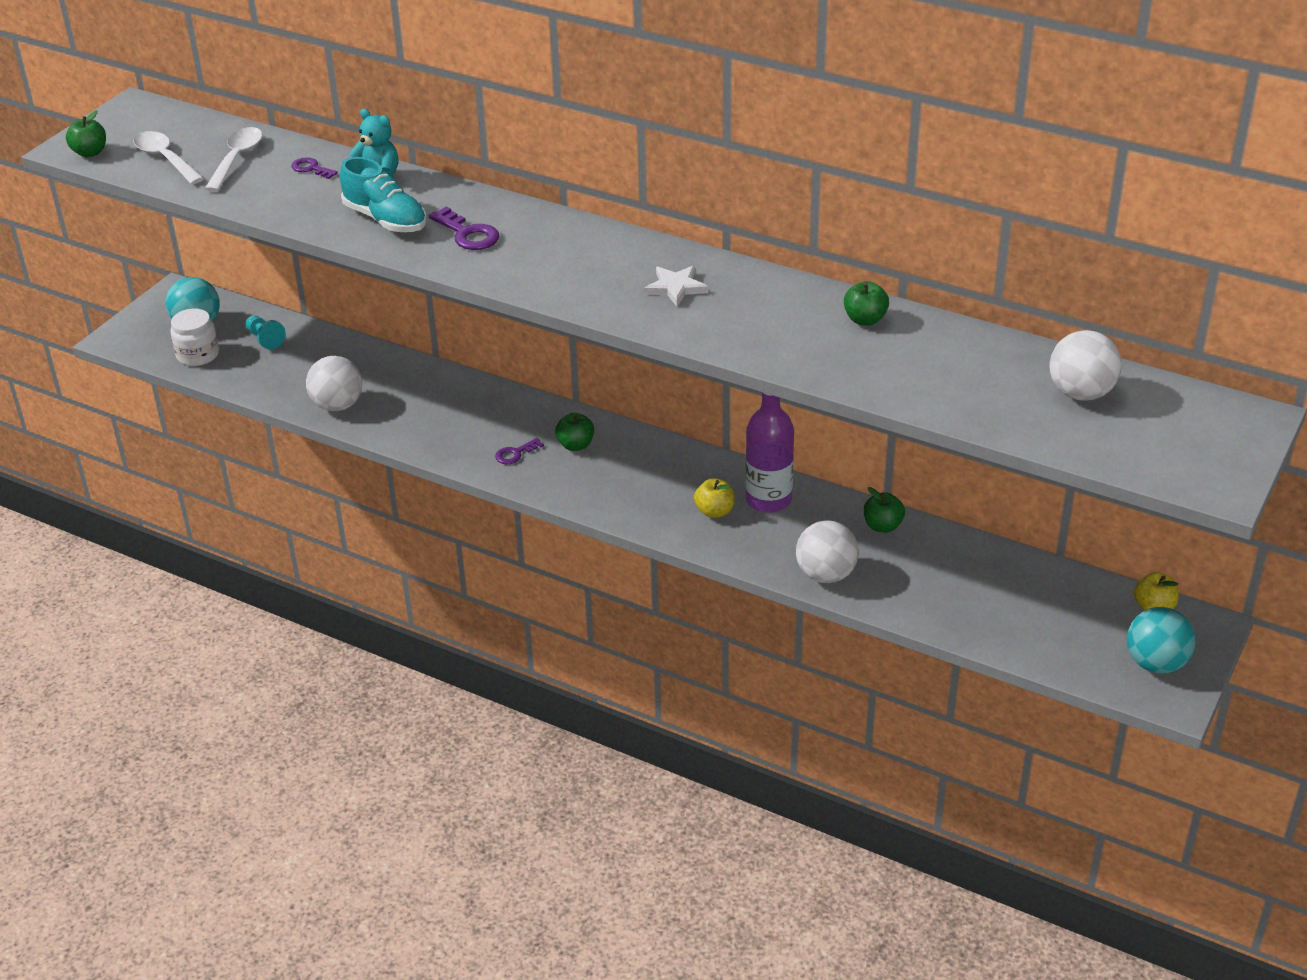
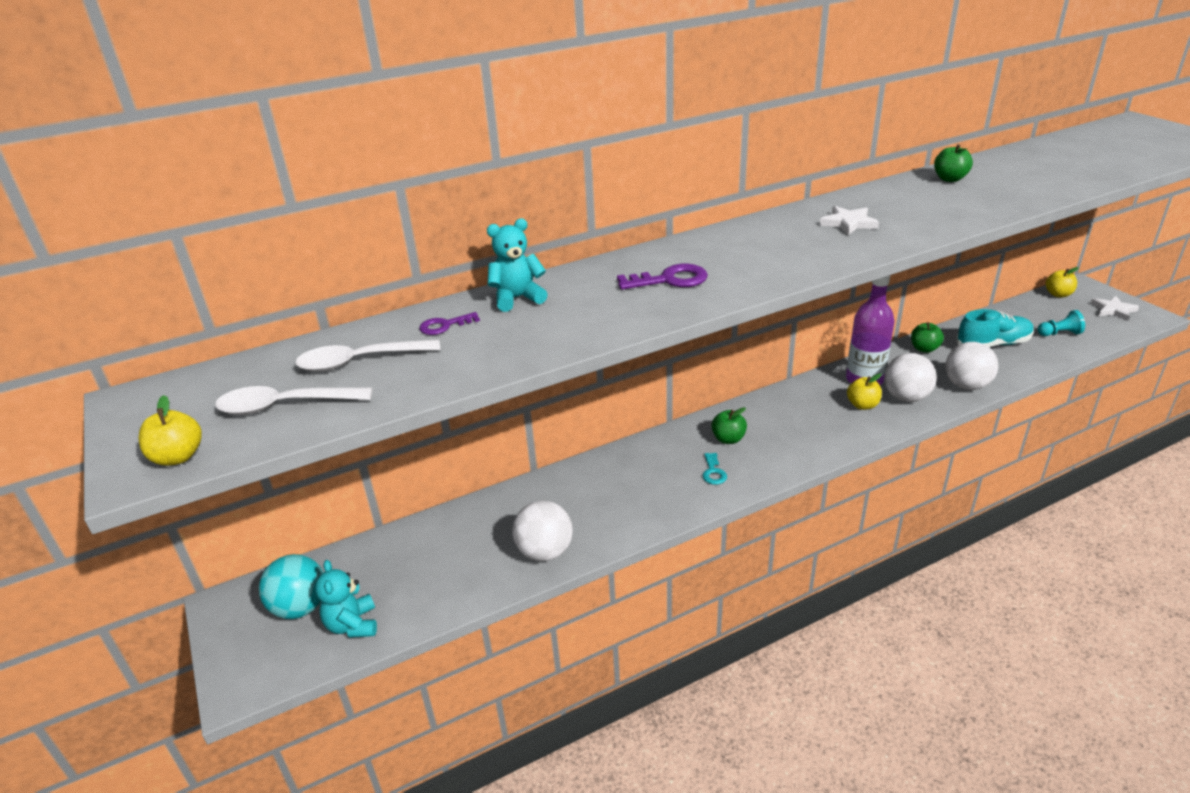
camera: 55 degrees left, 5 degrees down
green apple [66,110,106,157] -> yellow apple [138,395,202,466]
white jar [170,309,219,366] -> turquoise teddy bear [315,560,377,638]
white spoon [205,127,262,192] -> white spoon turned 60 degrees counterclockwise [295,339,440,372]
turquoise pawn [245,316,286,349] -> turquoise pawn moved to [1037,310,1085,336]
turquoise shoe [340,157,427,232] -> turquoise shoe moved to [956,309,1034,347]
purple key [495,438,544,464] -> turquoise key [703,453,727,485]
white ball [1050,330,1121,401] -> white ball moved to [884,353,937,402]
turquoise ball [1127,607,1196,673] -> white star [1090,296,1139,321]

